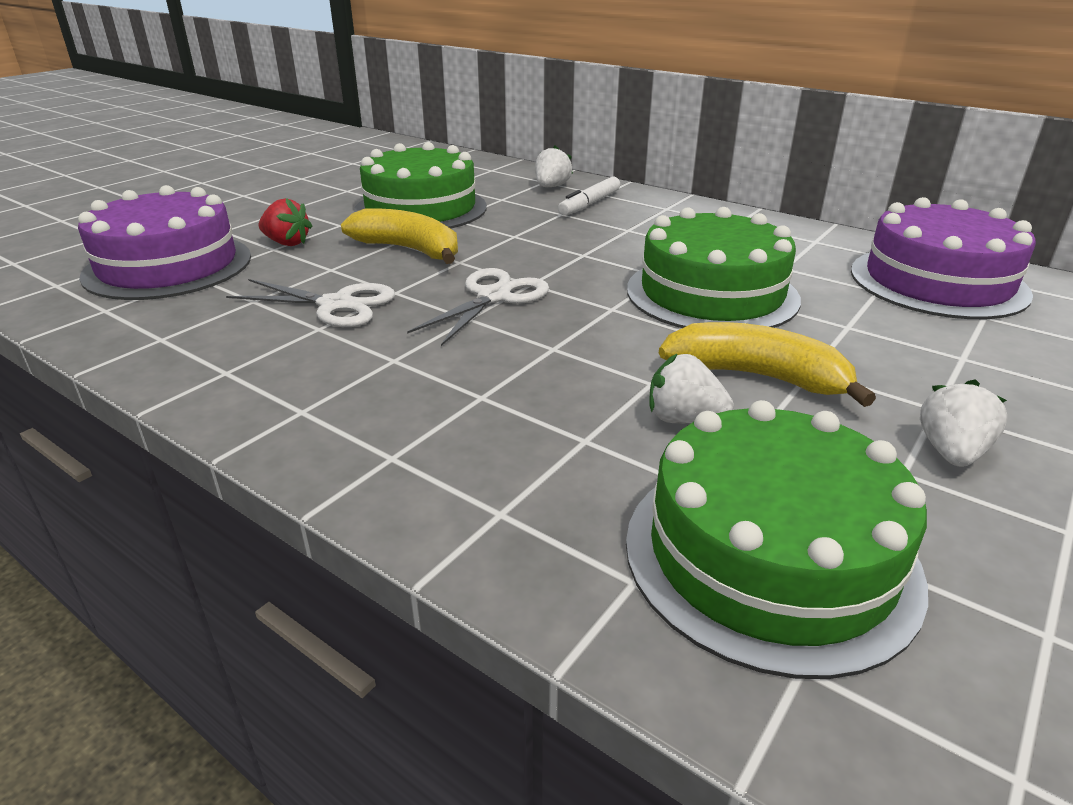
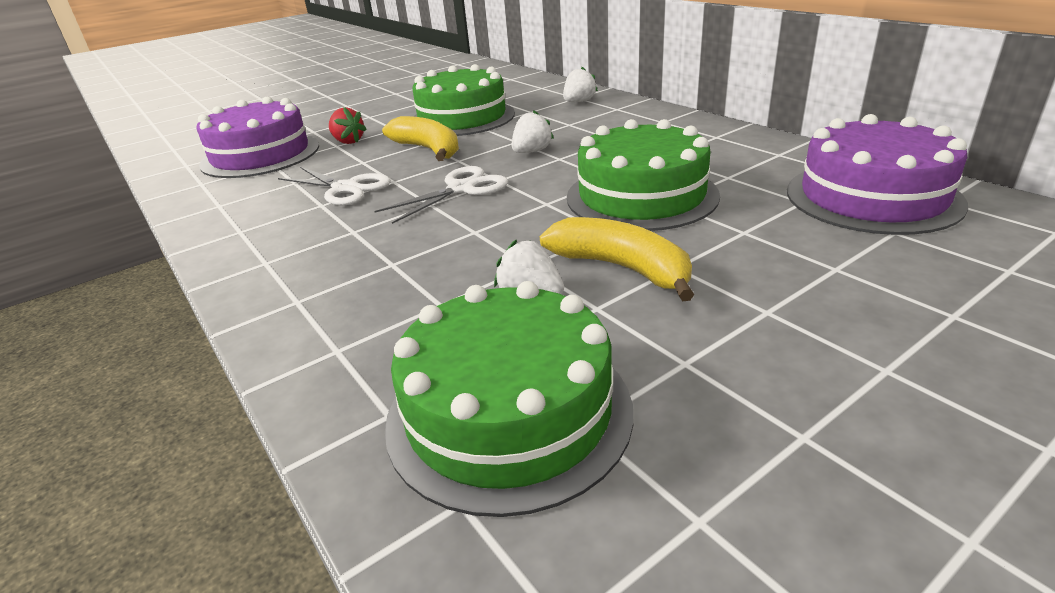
camera: 20 degrees right, 0 degrees up
white marker [558,176,620,216] -> none
white strawberry [920,379,1007,467] -> white strawberry moved to [512,110,554,153]

